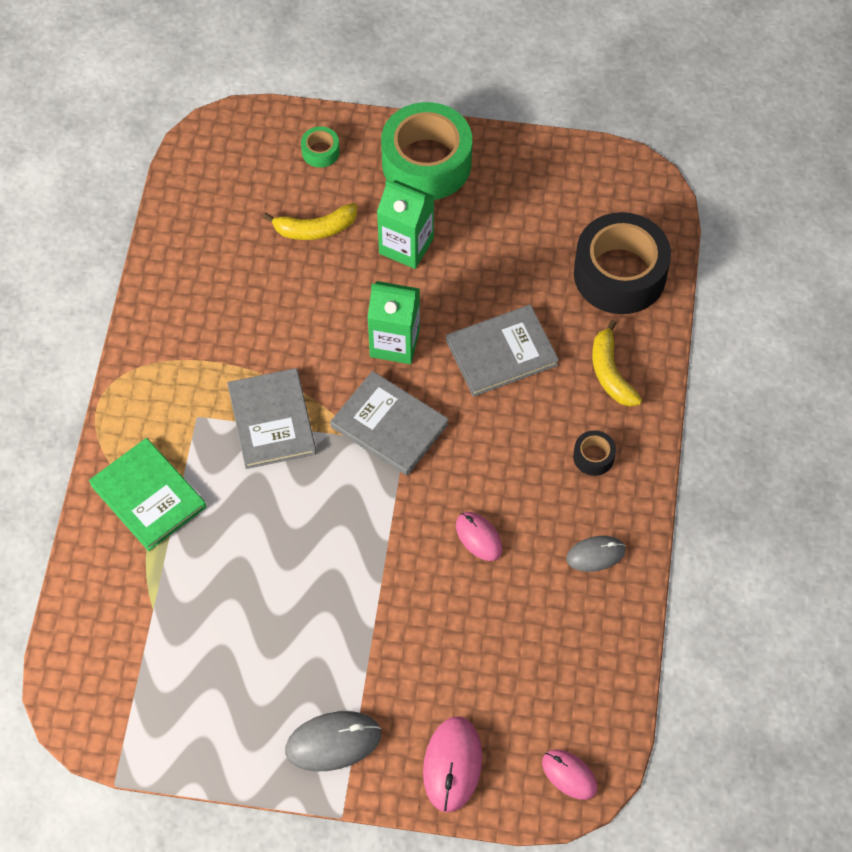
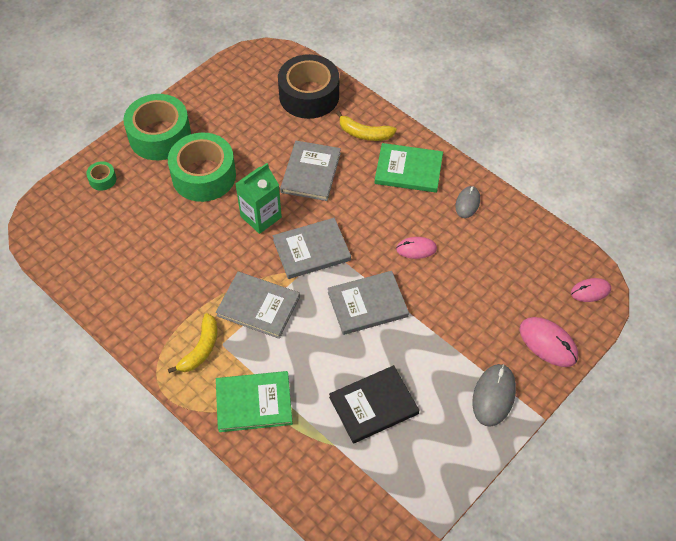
camera: 55 degrees left, 5 degrees down
yellow banana [263,203,357,240] -> yellow banana moved to [168,313,218,373]
green carton [377,179,434,269] -> green tape [168,132,236,202]
black tape [573,430,616,476] -> green book [375,143,443,193]
none -> grey book [328,271,409,335]
none -> black book [329,365,419,444]

